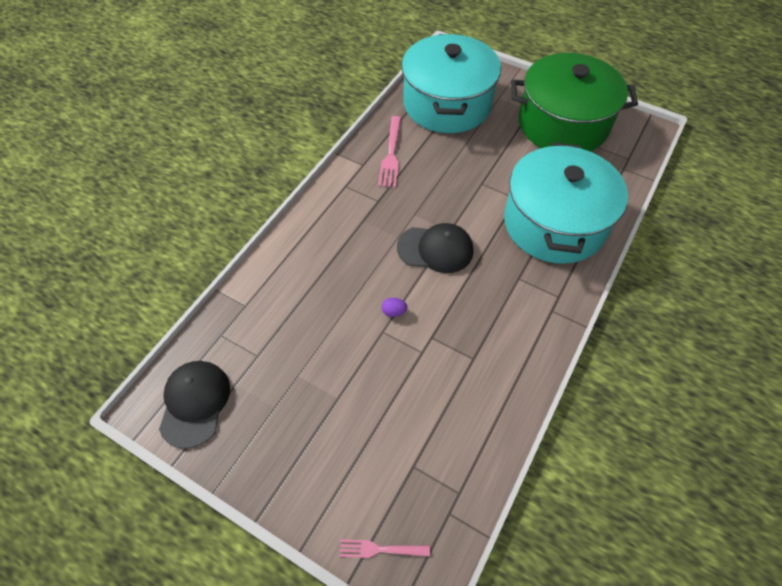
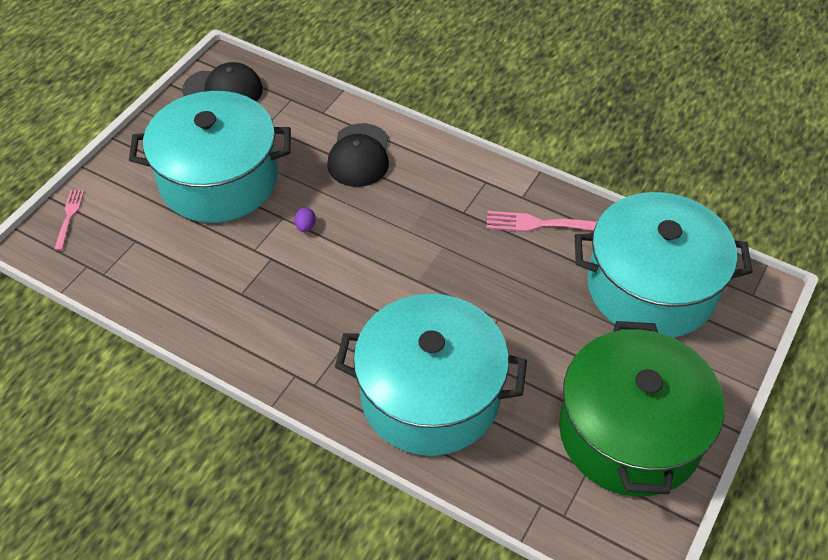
camera: 90 degrees right, 5 degrees down
black cap [397,223,473,273] -> black cap moved to [327,123,389,187]
none -> turquoise pot [129,91,291,223]

